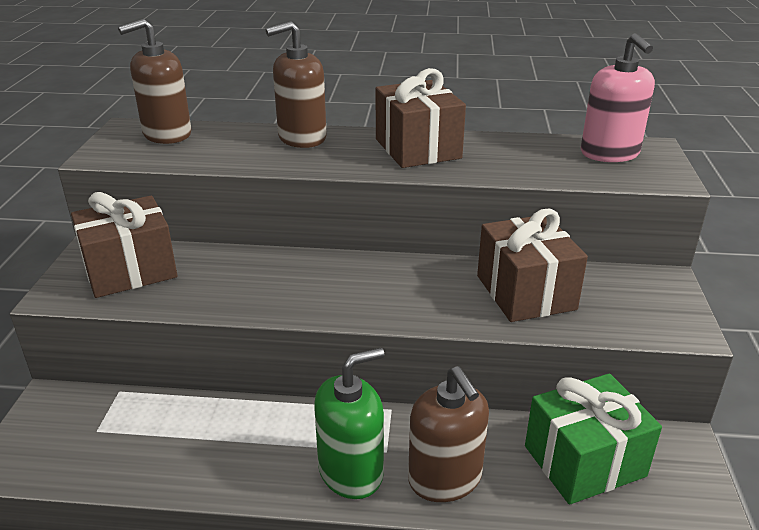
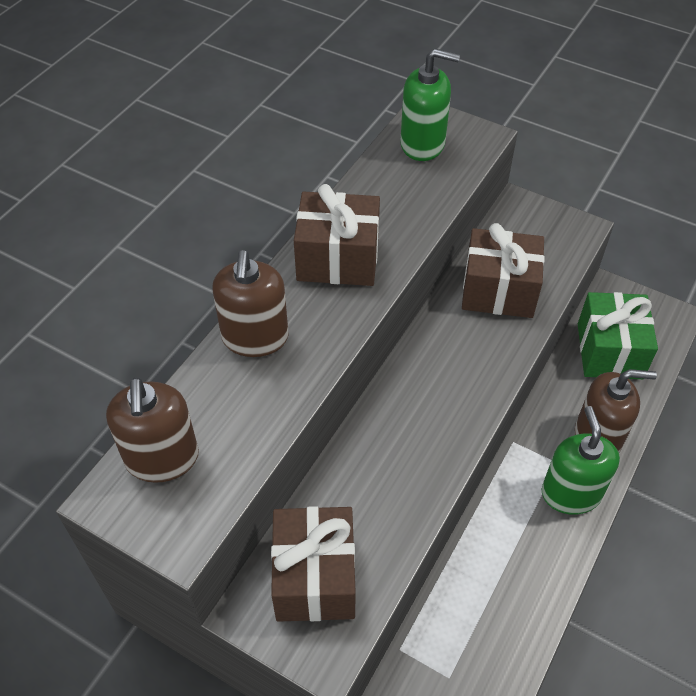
camera: 65 degrees left, 20 degrees up
pink soap dispenser [581,33,655,162] -> green soap dispenser [400,49,460,161]

